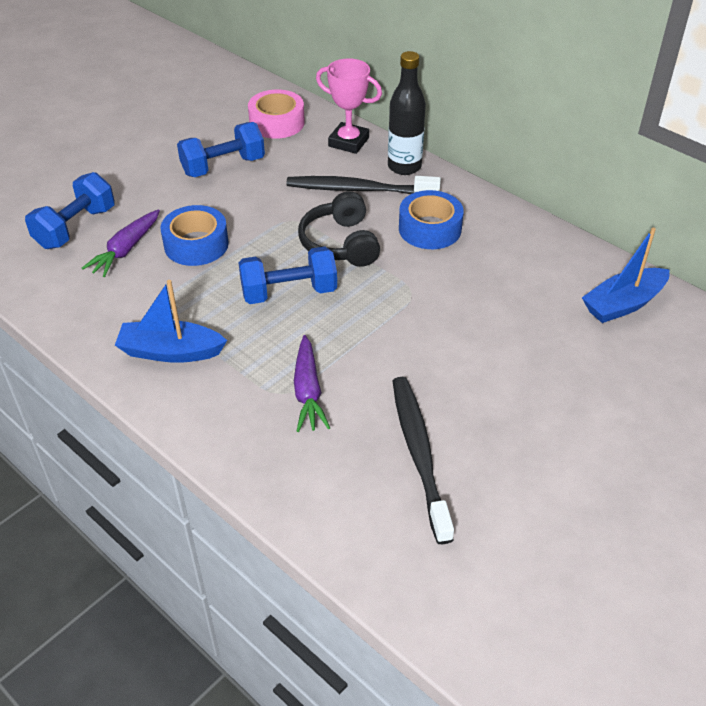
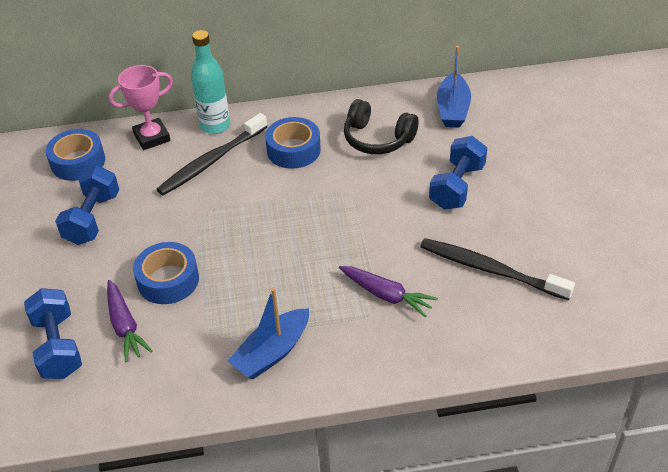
camera: 50 degrees left, 0 degrees up
blue dumbbell [238,246,337,304] -> blue dumbbell moved to [429,136,487,210]
pink tape [248,90,305,139] -> blue tape [46,129,105,181]
black headphones [298,191,380,267] -> black headphones moved to [344,99,419,154]
black bottle [388,51,426,175] -> turquoise bottle [191,30,230,134]

